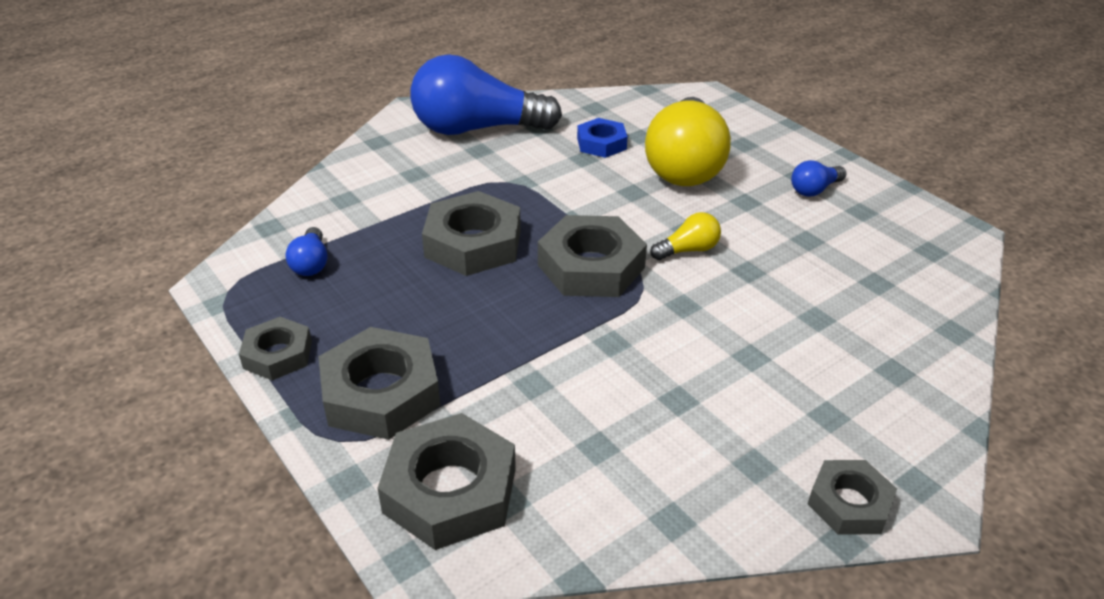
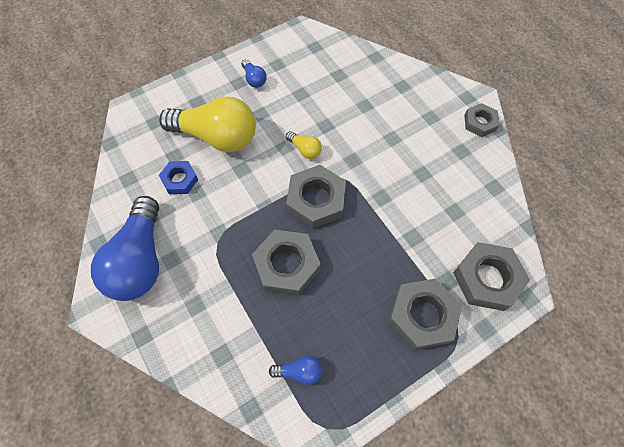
camera: 85 degrees left, 25 degrees up
grey nut [239,317,312,380] -> none
yellow light bulb [650,212,721,260] -> yellow light bulb turned 150 degrees clockwise [286,131,322,159]

